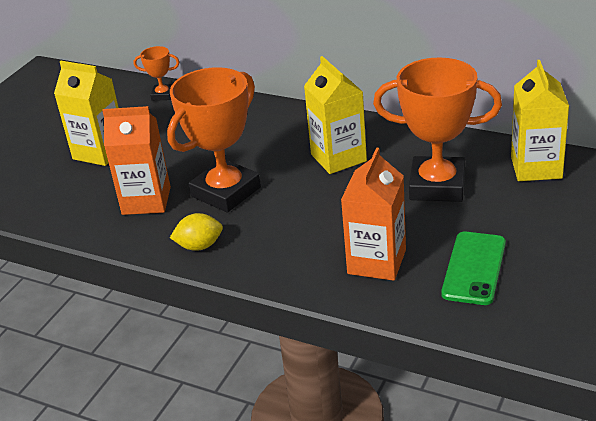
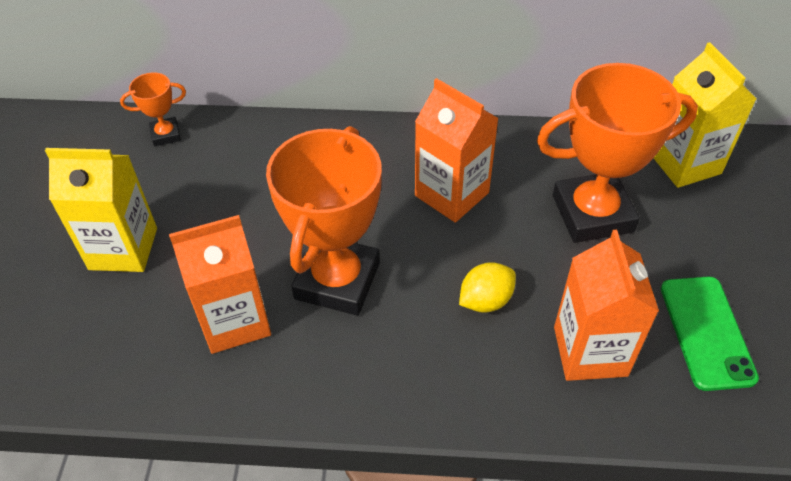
camera: 25 degrees left, 15 degrees up
yellow lemon [170,213,223,251] -> yellow lemon moved to [459,262,516,313]
yellow carton [304,56,367,174] -> orange carton [415,78,499,223]

